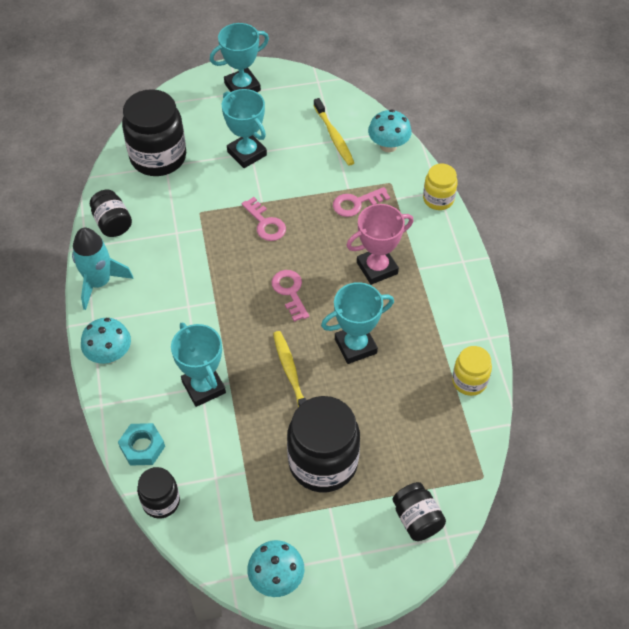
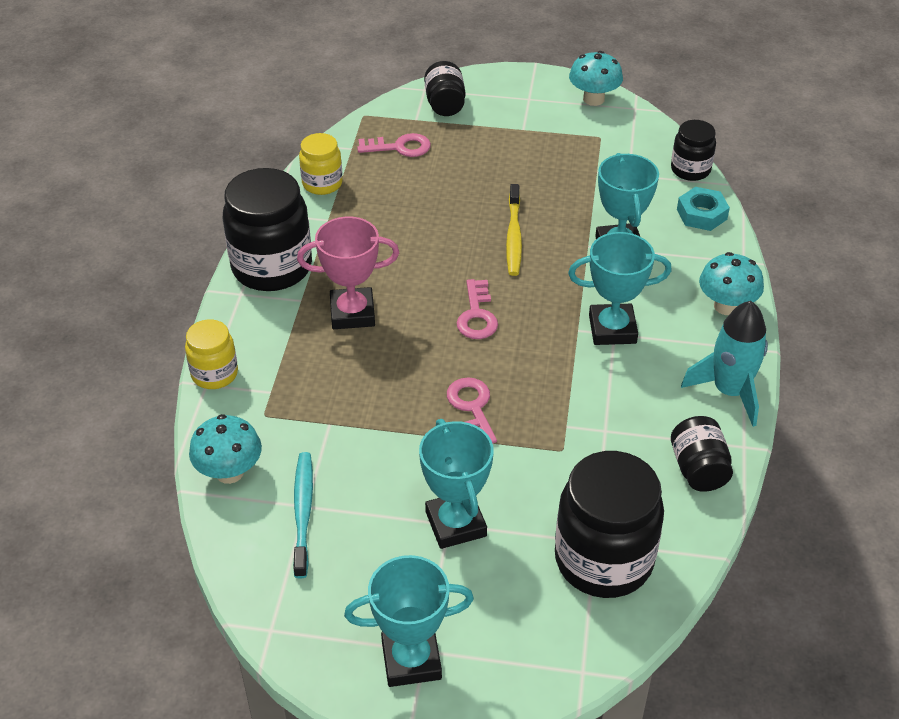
camera: 160 degrees left, 10 degrees down
black jar [287,396,360,492] -> black jar moved to [223,168,312,291]
yellow toothbrush [313,98,354,166] -> turquoise toothbrush [293,452,313,579]
turquoise trophy [321,282,394,364] -> turquoise trophy moved to [568,232,672,345]
pink key [333,187,390,217] -> pink key moved to [357,133,431,157]

